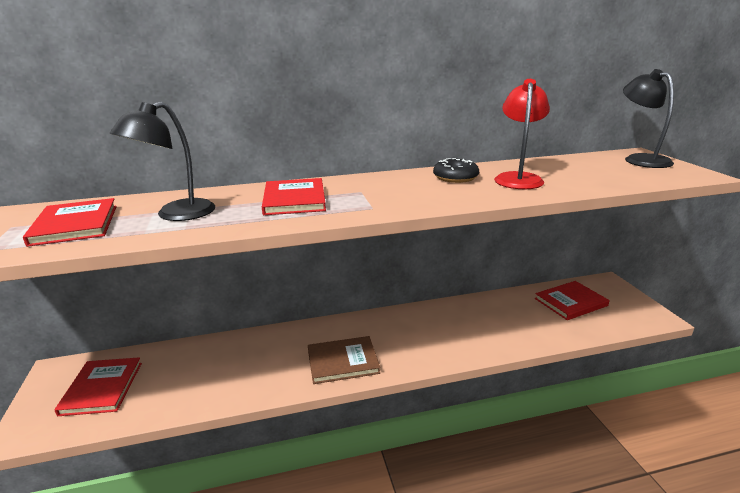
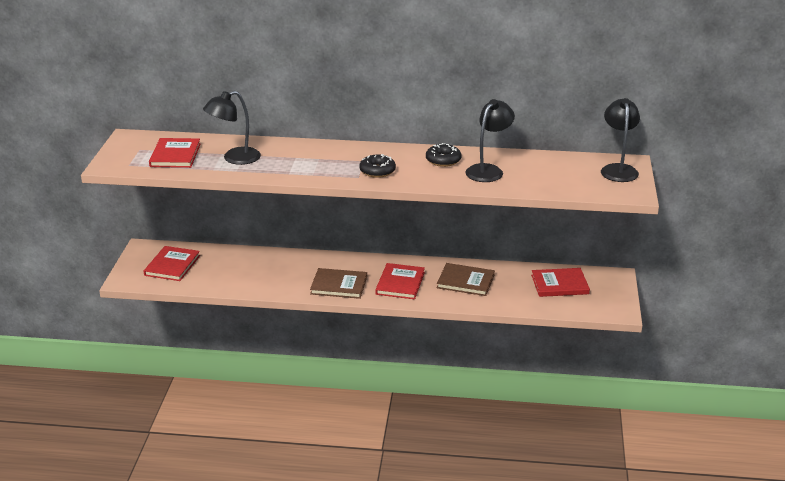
camera: 20 degrees right, 5 degrees up
red book [262,178,326,215] -> red book moved to [375,263,425,299]
red lamp [494,79,550,189] -> black lamp [465,99,515,182]
none -> black donut [359,154,396,178]
none -> brown book [437,263,495,296]

